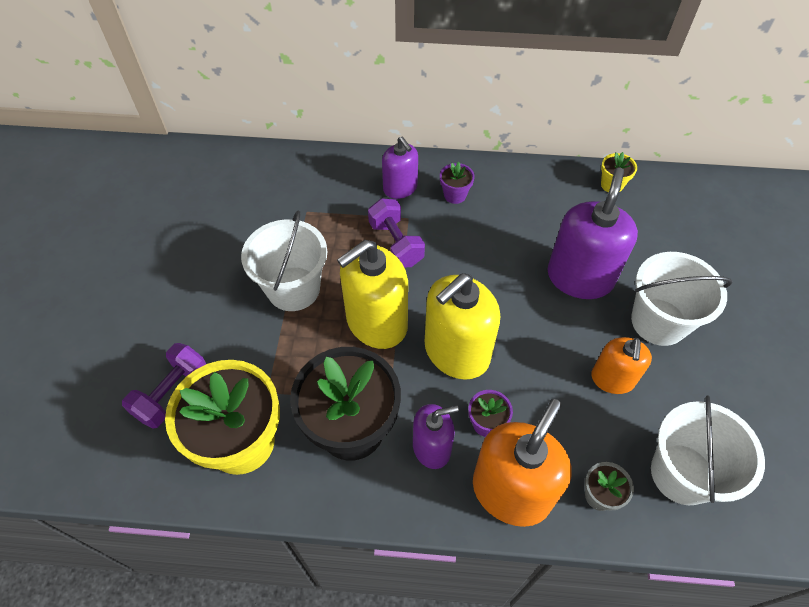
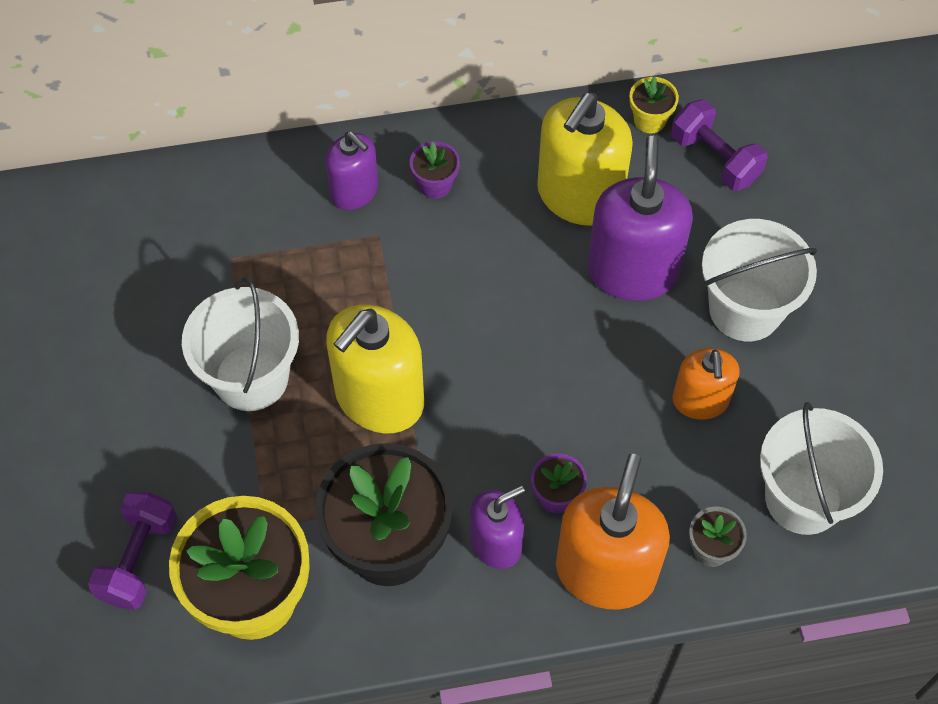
camera: 15 degrees left, 5 degrees up
purple dumbbell [368,198,425,267] -> purple dumbbell moved to [671,99,767,191]
yellow soap dispenser [425,273,500,380] -> yellow soap dispenser moved to [537,92,633,226]

